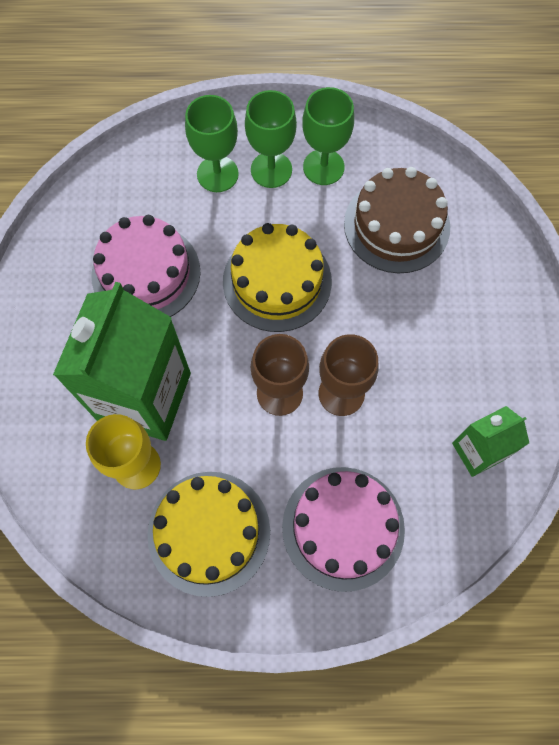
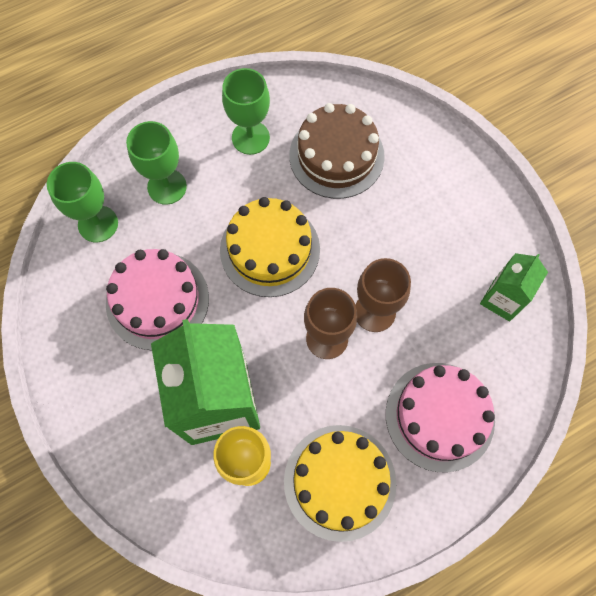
camera: 30 degrees left, 0 degrees up
green goblet [245,90,297,188] -> green goblet moved to [47,162,118,242]

